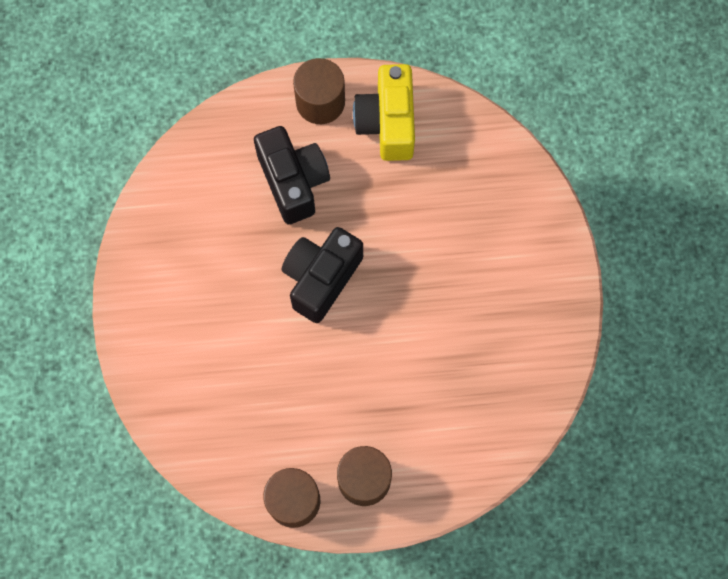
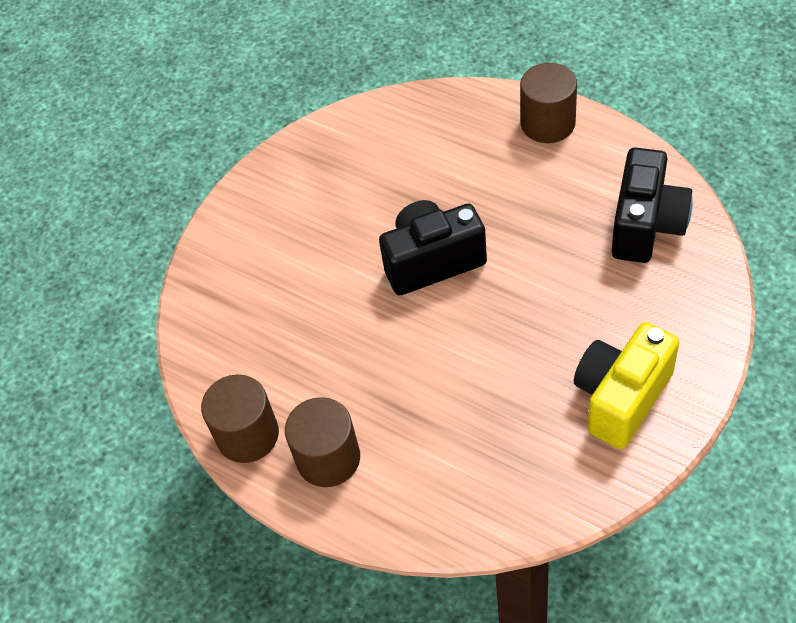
camera: 45 degrees right, 20 degrees down
black camera [254,126,330,225] -> black camera moved to [612,147,693,263]
yellow camera [353,64,415,161] -> yellow camera moved to [574,322,679,449]

